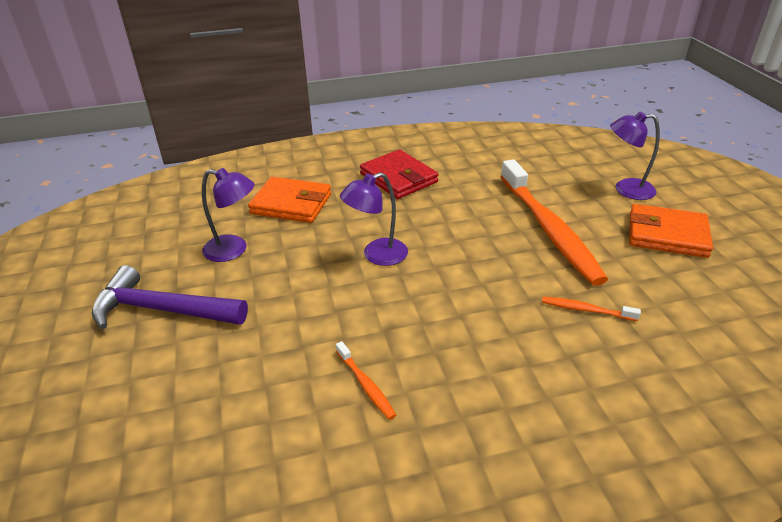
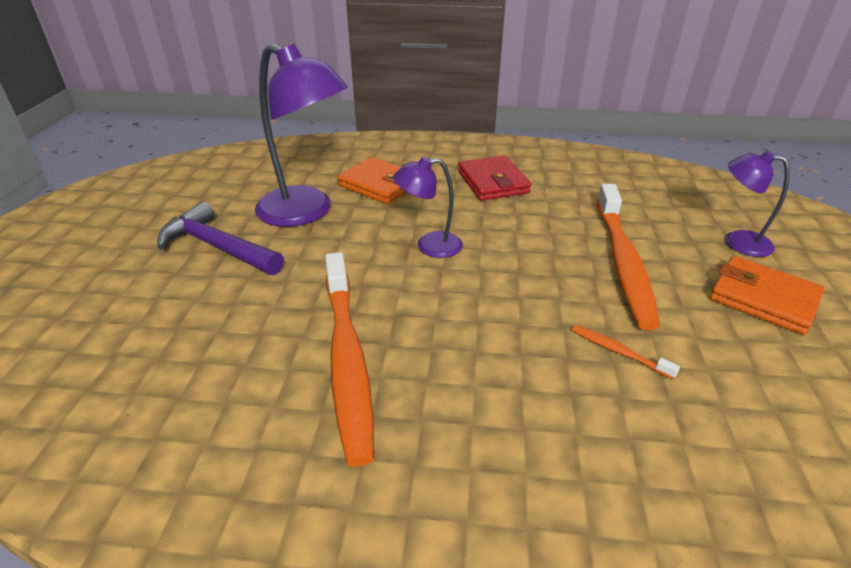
camera: 20 degrees right, 0 degrees up
purple lamp [202,168,255,262] -> purple lamp [255,44,348,227], size x1.82
orange toothbrush [336,341,396,420] -> orange toothbrush [325,252,374,467], size x2.46

